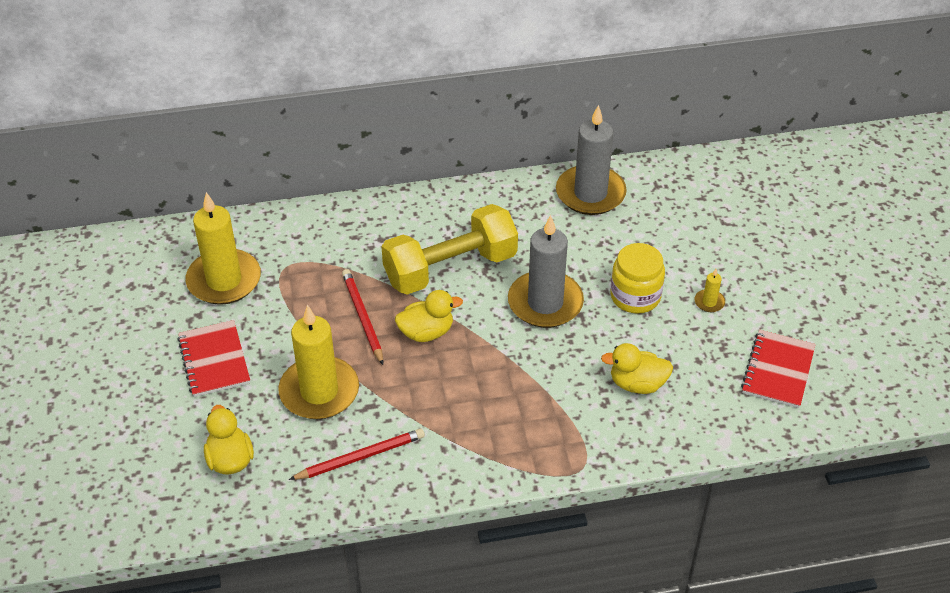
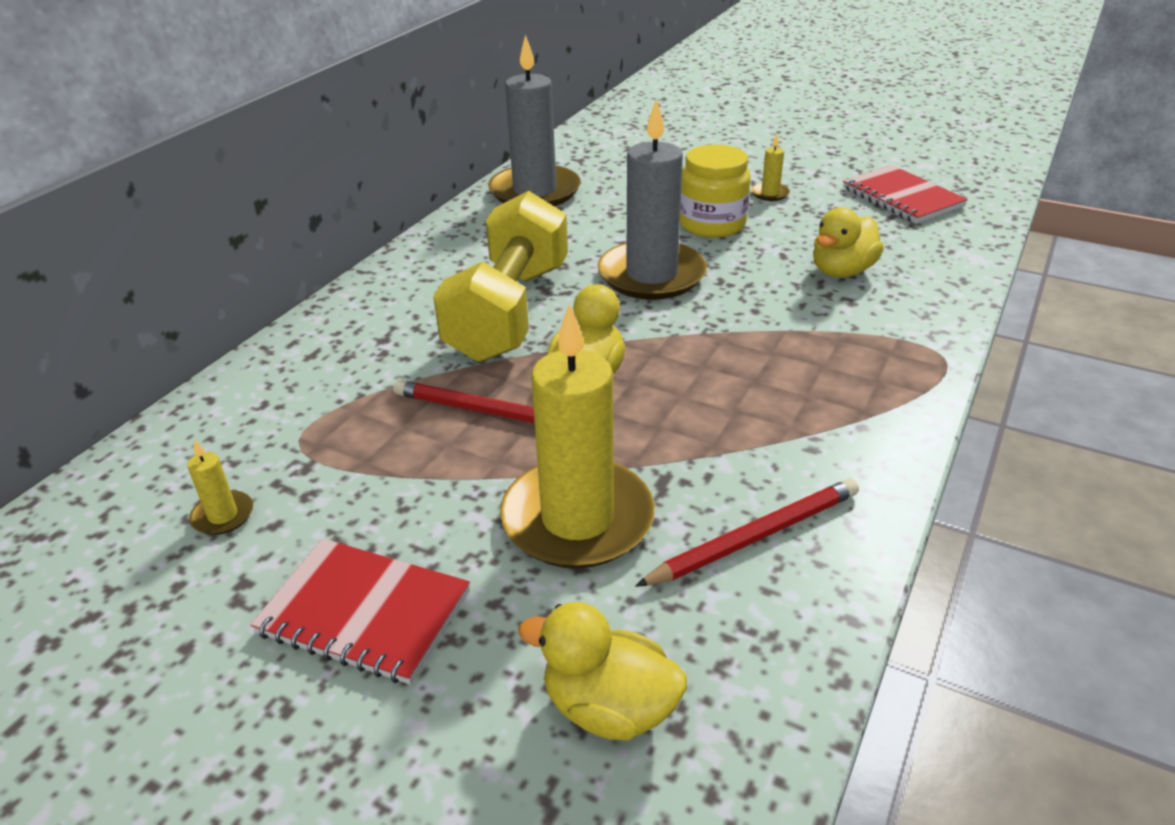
camera: 50 degrees left, 10 degrees down
yellow candle [185,192,261,305] -> yellow candle [187,439,253,535], size x0.41
red pencil [289,429,425,480] -> red pencil turned 45 degrees clockwise [635,479,859,587]

